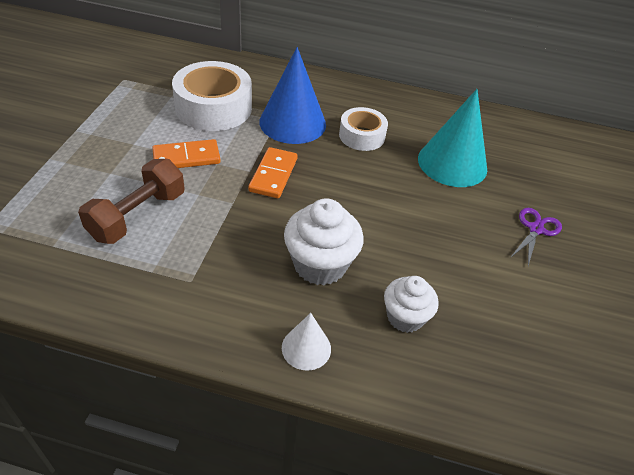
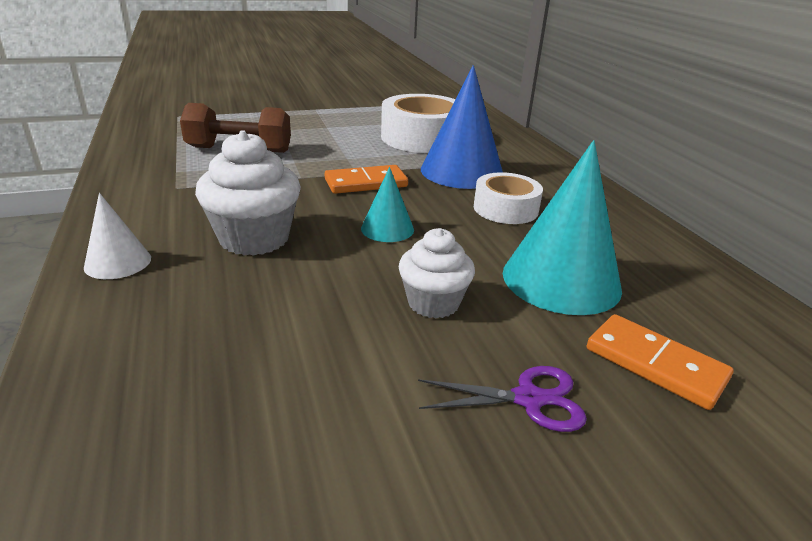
camera: 60 degrees right, 15 degrees down
orange domino [152,139,221,168] -> orange domino moved to [587,314,734,410]
white cupcake [384,276,439,333] -> white cupcake moved to [399,228,475,319]
none -> turquoise cone [361,167,414,242]

